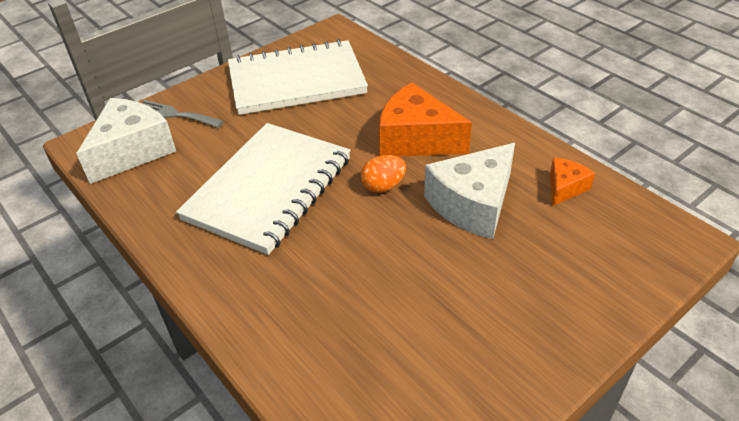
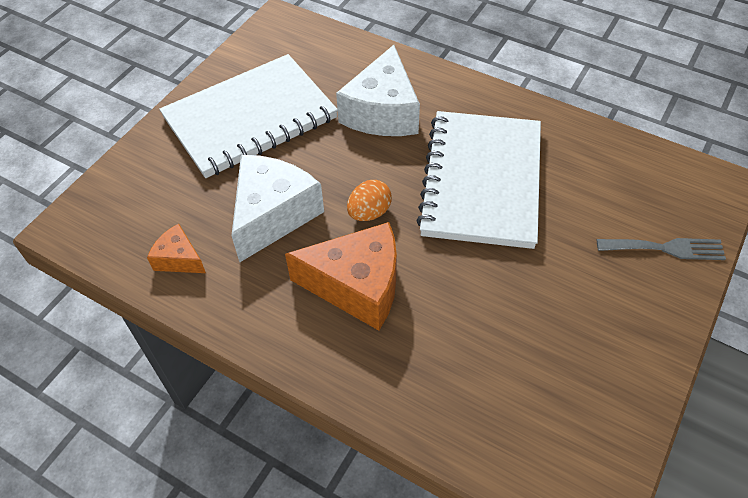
camera: 160 degrees right, 10 degrees up
white cheese [76,98,176,184] -> white cheese moved to [336,45,420,136]
white notebook [228,39,368,115] -> white notebook moved to [159,54,338,178]
orange cheese [550,158,595,206] -> orange cheese turned 105 degrees clockwise [147,224,206,273]

